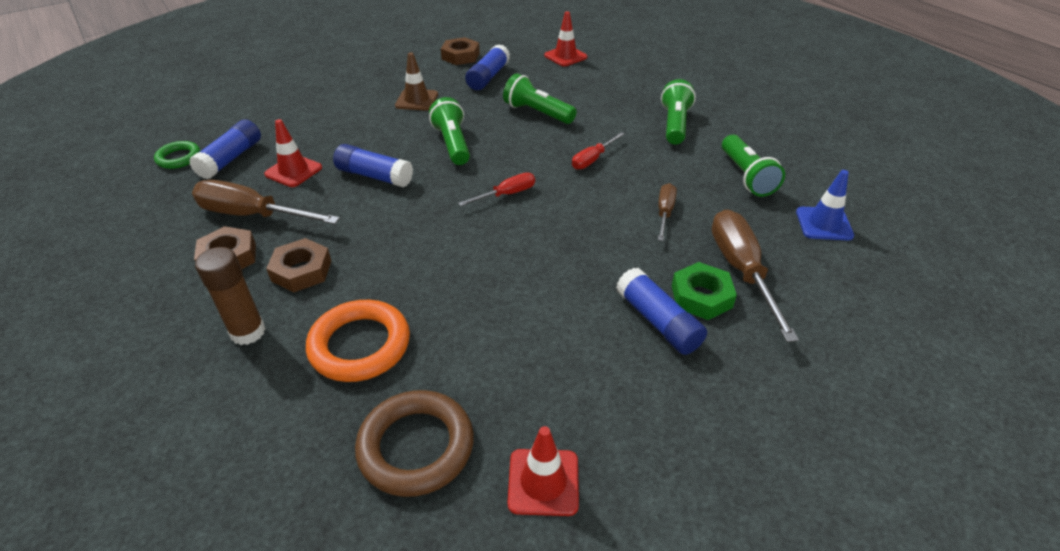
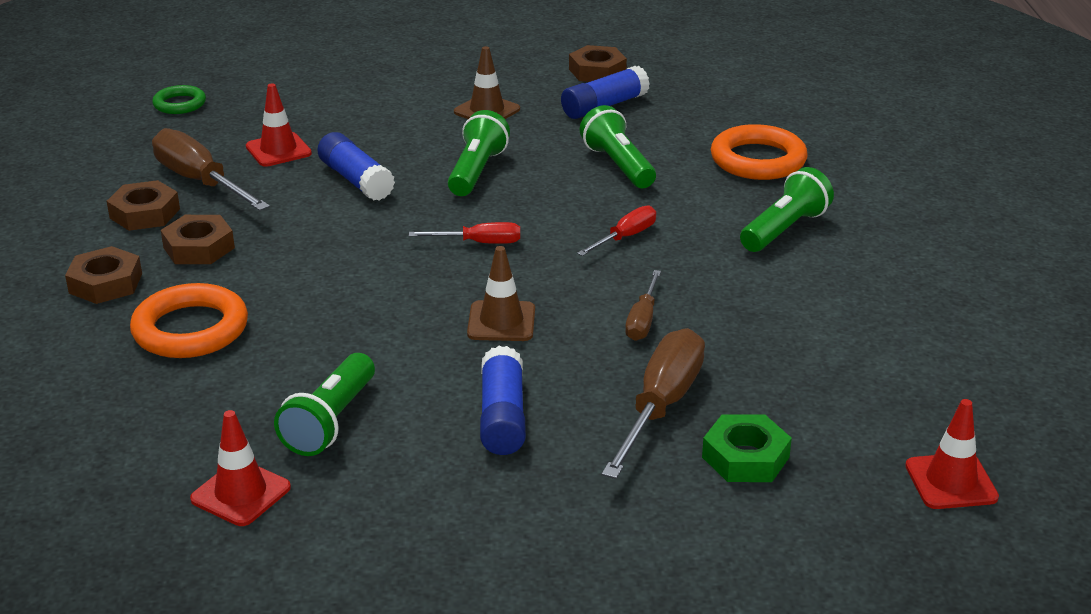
camera: 30 degrees right, 10 degrees down
blue glue stick [189,119,261,179] -> none
brown glue stick [195,247,266,345] -> brown nut [65,246,142,304]
brown ring [355,390,474,497] -> none
red traffic cone [544,12,587,66] -> red traffic cone moved to [905,399,999,509]
red screwdriver [572,132,624,169] -> red screwdriver turned 150 degrees clockwise [577,206,656,256]
brown screwdriver [658,183,677,241] -> brown screwdriver turned 150 degrees clockwise [625,270,661,341]
green nut [672,262,737,320] -> green nut moved to [702,414,792,482]
green flashlight [722,135,785,197] -> green flashlight moved to [274,353,375,456]
blue traffic cone [796,170,854,240] -> none
none -> brown traffic cone [467,246,535,341]
none -> orange ring [711,124,808,180]

